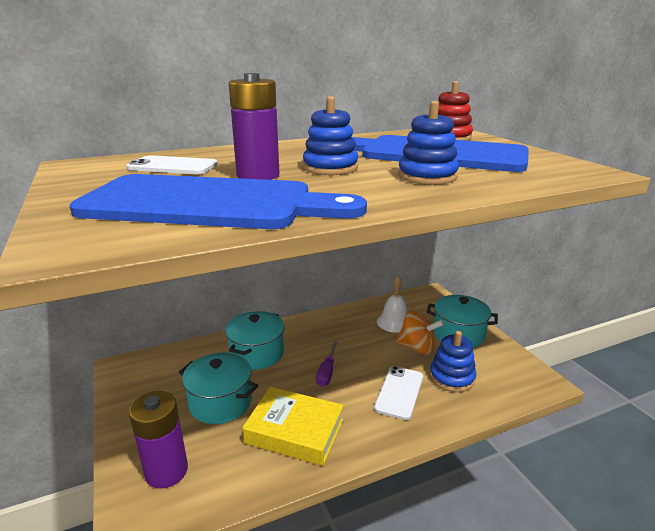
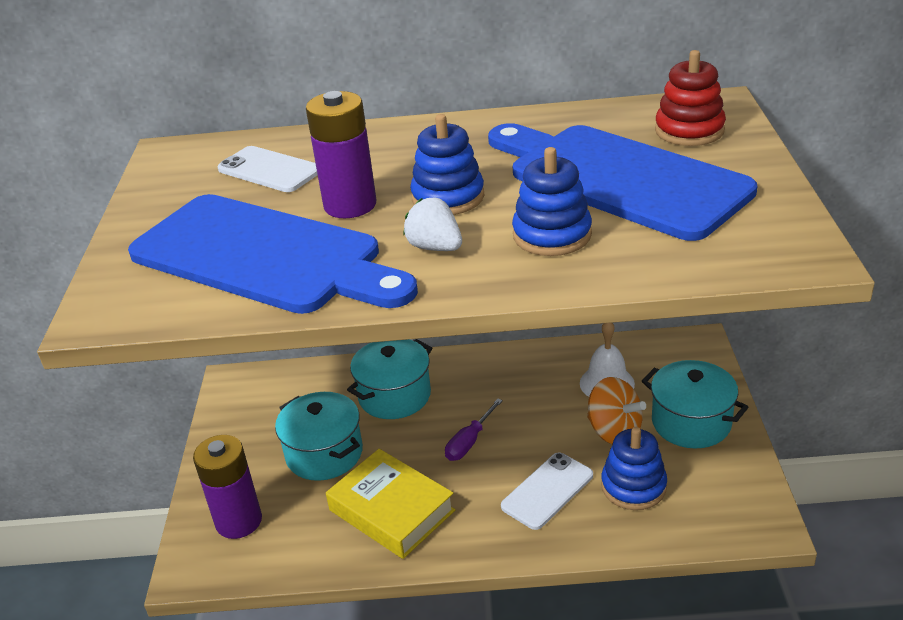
camera: 25 degrees right, 10 degrees up
none -> white strawberry [403,198,462,251]

